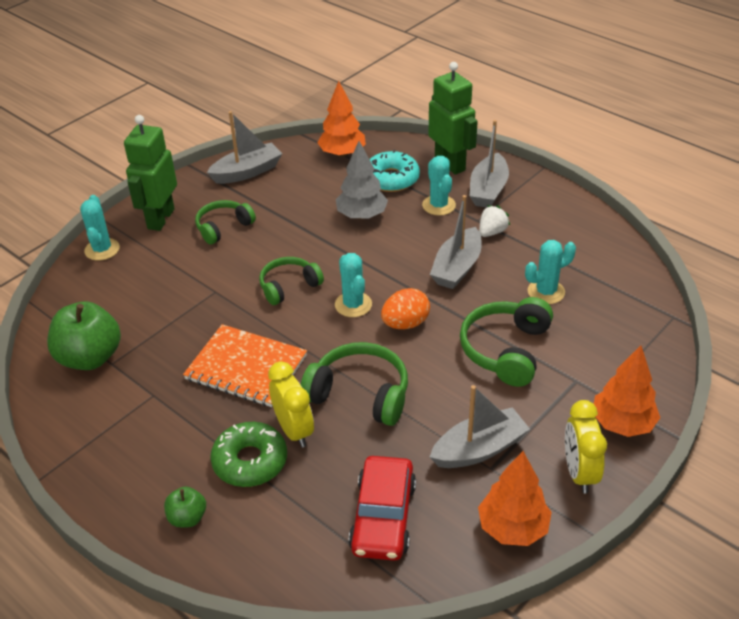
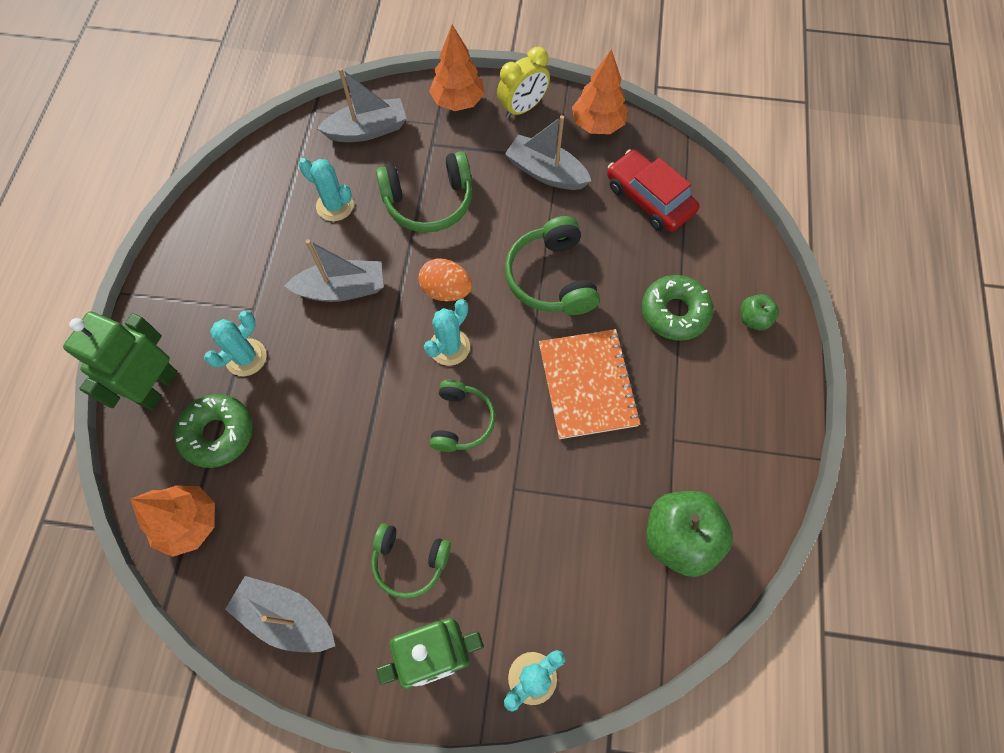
camera: 125 degrees left, 25 degrees up
green headphones [259,257,324,305] -> green headphones turned 105 degrees counterclockwise [430,380,495,452]
yellow clock [268,361,314,448] -> none
grey tree [336,141,388,220] -> none
red car [349,456,416,561] -> red car turned 105 degrees counterclockwise [607,149,699,232]
turquoise donut [370,150,420,192] -> green donut [174,394,253,468]
grey boat [470,120,509,208] -> grey boat moved to [317,68,407,142]
white strawberry [479,205,510,237] -> none

